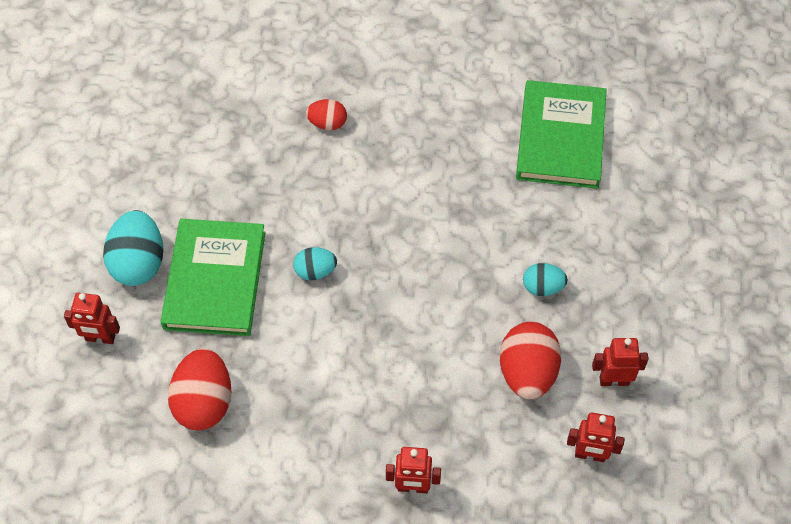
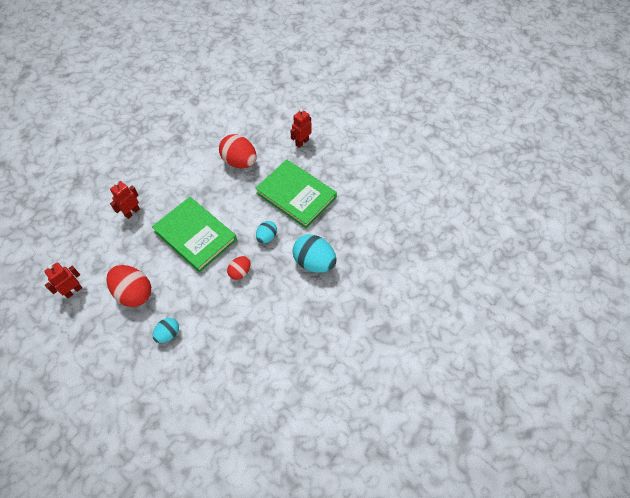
camera: 125 degrees right, 0 degrees up
turquoise egg [103,210,163,286] -> turquoise egg moved to [292,234,336,273]
red egg [306,99,347,130] -> red egg moved to [227,256,251,280]
green book [516,80,607,189] -> green book moved to [152,197,237,273]
red robot [592,338,648,386] -> none

